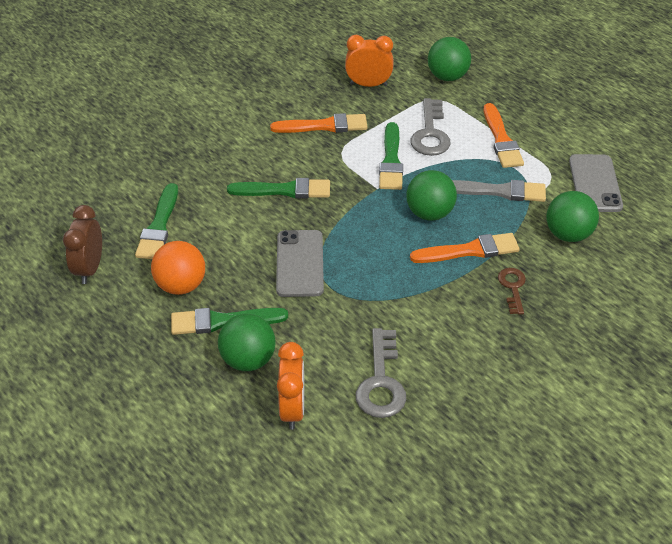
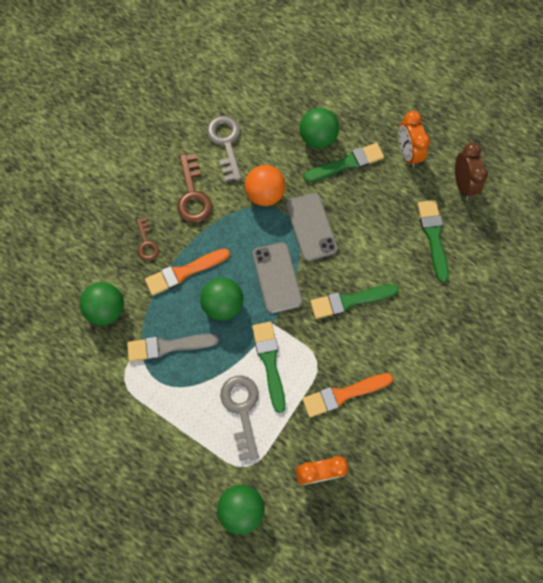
camera: 165 degrees right, 25 degrees up
orange ball [151,241,205,295] -> orange ball moved to [245,165,285,206]
orange clock [277,342,304,429] -> orange clock moved to [398,111,430,167]
orange brush [484,103,524,168] -> none
grey phone [569,154,623,212] -> grey phone moved to [252,242,303,314]
none -> brown key [177,154,212,223]

